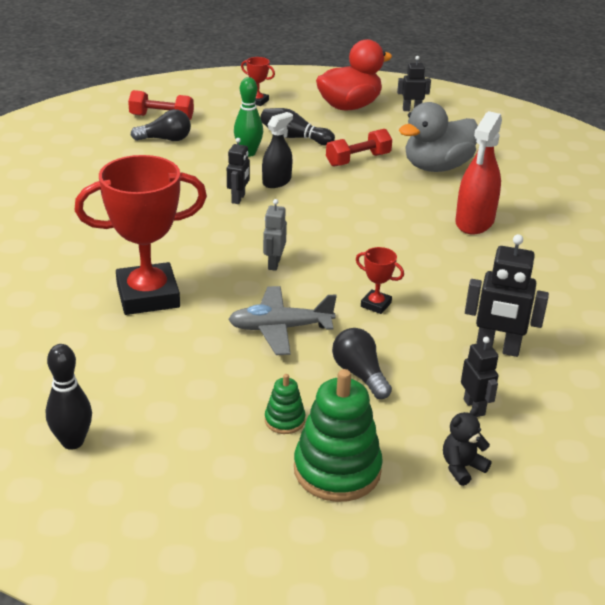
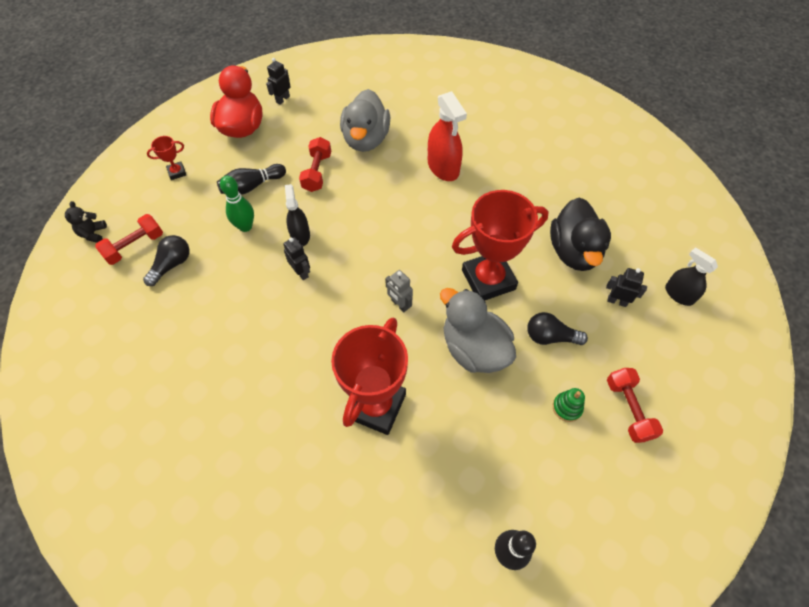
camera: 50 degrees left, 25 degrees up
grey plane [228,286,337,355] -> grey duck [440,288,516,373]
green stacking toy [294,369,383,502] -> red dumbbell [607,368,663,443]
red trophy [356,247,404,314] -> red trophy [452,190,549,301], size x2.36
black teddy bear [443,407,491,486] -> black teddy bear moved to [65,201,107,243]
black robot [465,234,549,357] -> black duck [550,197,611,271]
none -> black spray bottle [665,247,718,306]

